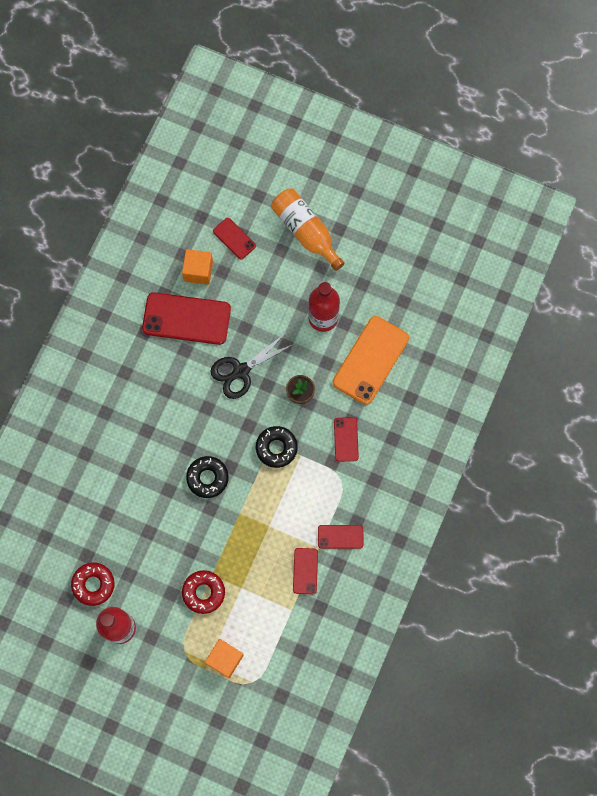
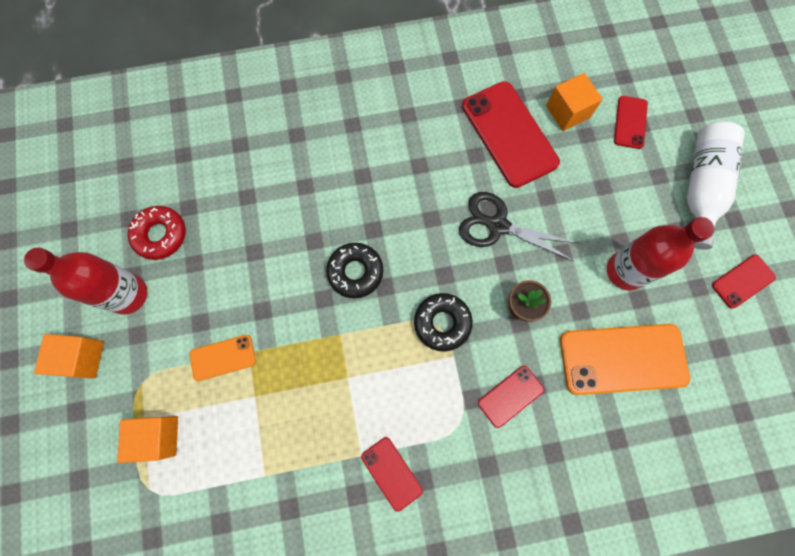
camera: 55 degrees right, 0 degrees up
red donut [182,570,225,614] -> orange phone [189,335,256,381]
orange bottle [271,188,345,271] -> white bottle [686,121,745,250]
red phone [293,548,318,595] -> red phone moved to [712,255,776,309]
none -> orange cube [34,334,104,379]

